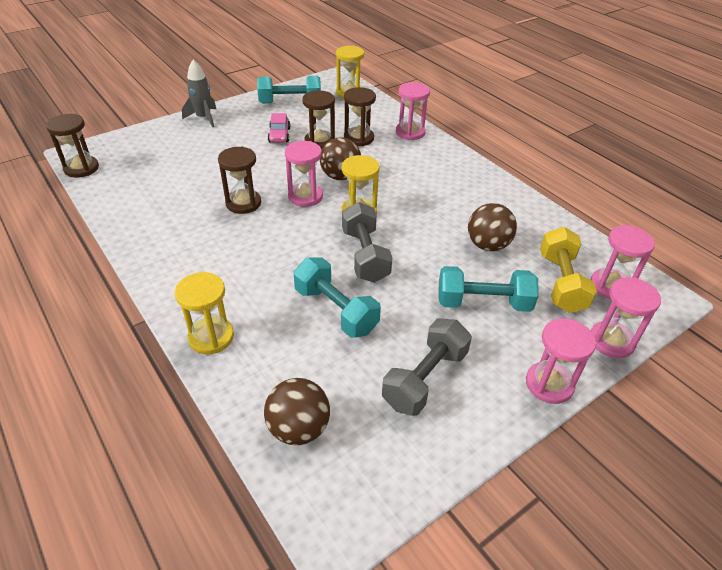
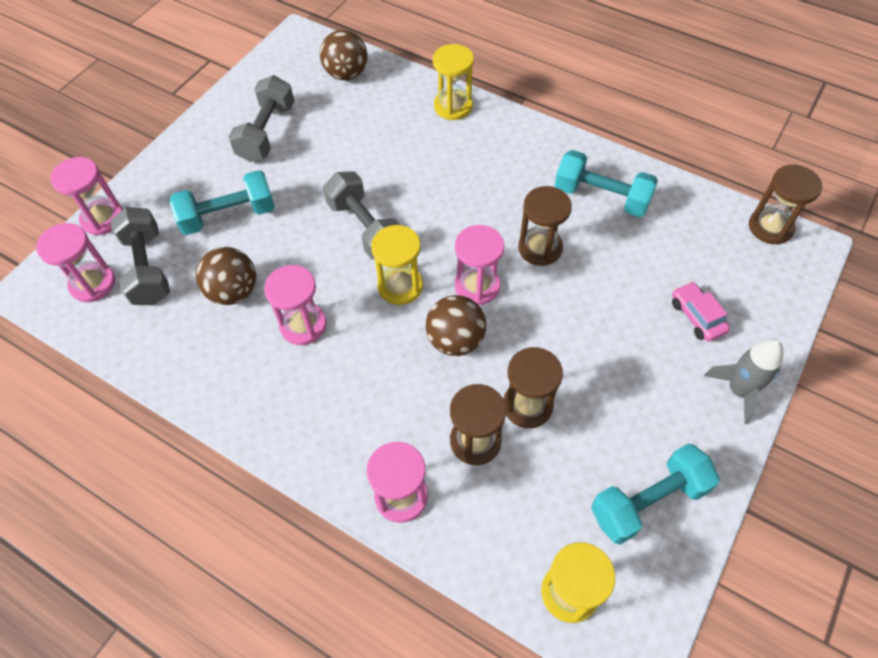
camera: 160 degrees right, 15 degrees up
pink car [268,113,290,142] -> pink car moved to [672,281,730,342]
turquoise dumbbell [294,258,381,338] -> turquoise dumbbell moved to [554,150,658,217]
pink hourglass [526,318,596,404] -> pink hourglass moved to [264,265,327,345]
yellow dumbbell [540,227,597,313] -> grey dumbbell [111,207,170,305]

